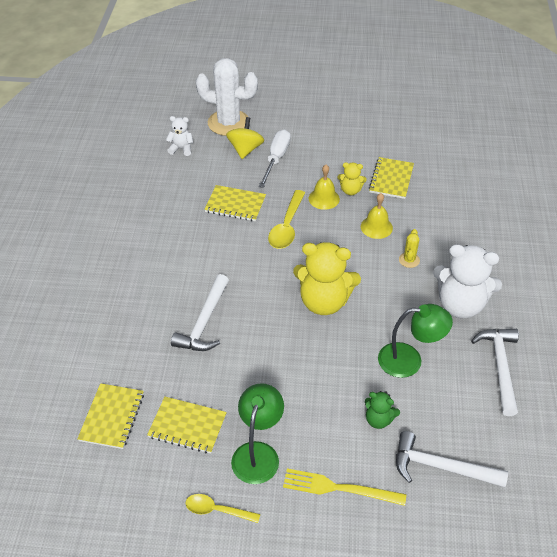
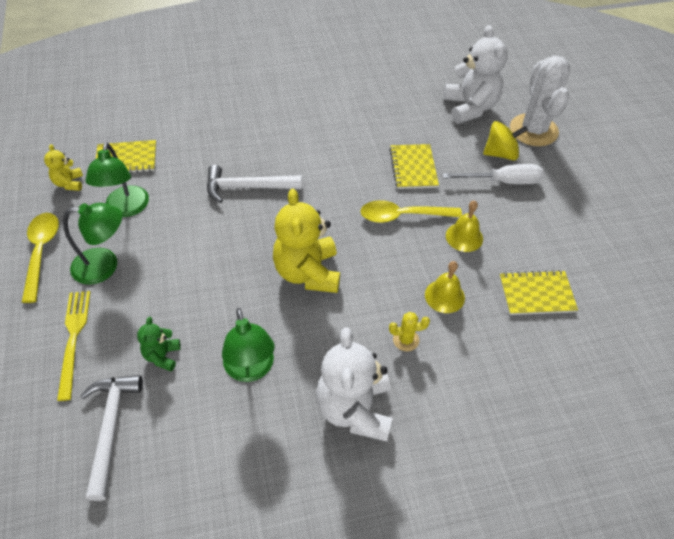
camera: 70 degrees right, 5 degrees up
yellow notebook [147,397,227,453] -> green lamp [85,143,149,217]
white teddy bear [166,116,193,156] -> white teddy bear [444,25,508,124], size x2.04
yellow spoon [185,494,260,523] -> yellow spoon [22,213,59,303], size x1.56
yellow teddy bear [337,162,367,195] -> yellow teddy bear moved to [44,144,83,191]
white hammer [471,329,519,416] -> none

